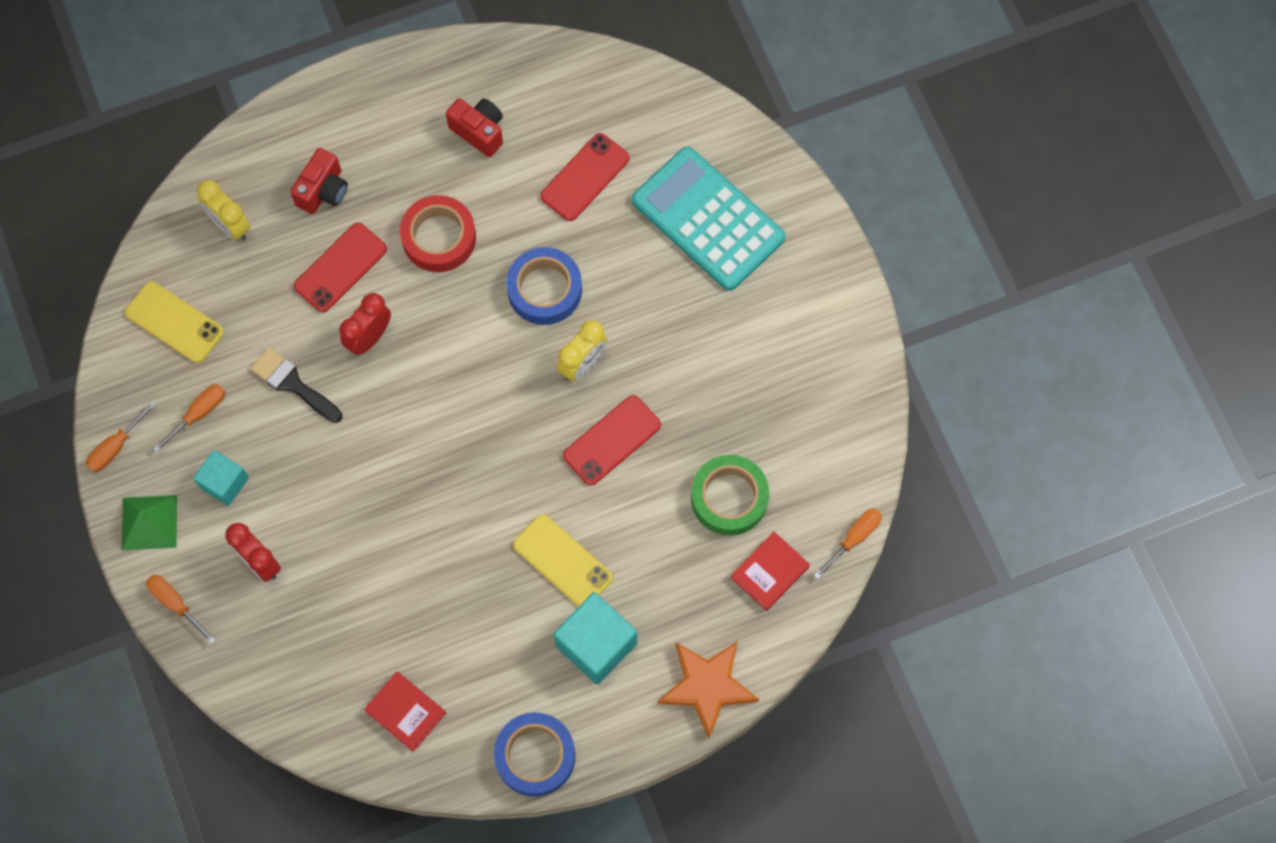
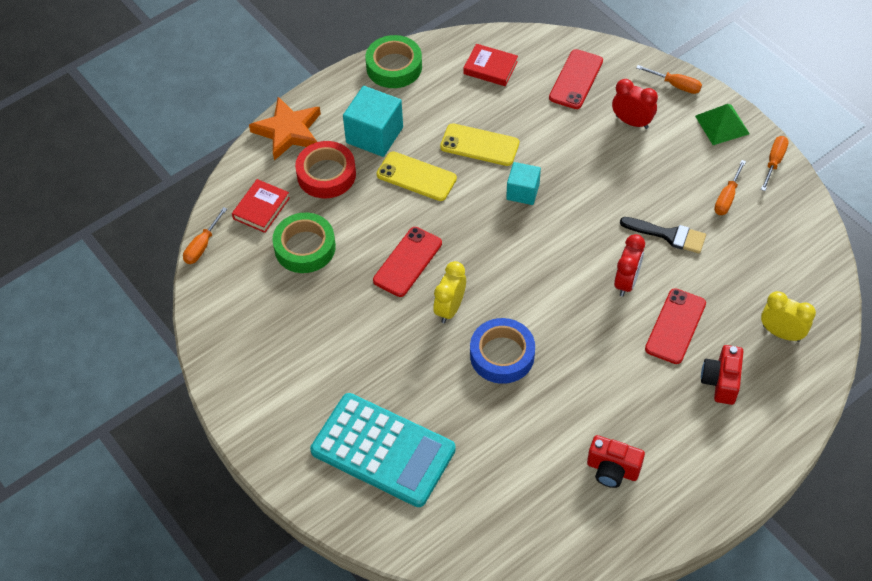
camera: 165 degrees right, 15 degrees down
yellow phone [125,281,224,363] -> yellow phone moved to [440,123,519,166]
turquoise cube [193,450,249,506] -> turquoise cube moved to [506,162,541,205]
red tape [400,195,476,272] -> red tape moved to [295,141,356,198]
blue tape [494,712,575,797] -> green tape [365,35,422,88]
red phone [540,133,630,221] -> red phone moved to [549,49,603,109]

